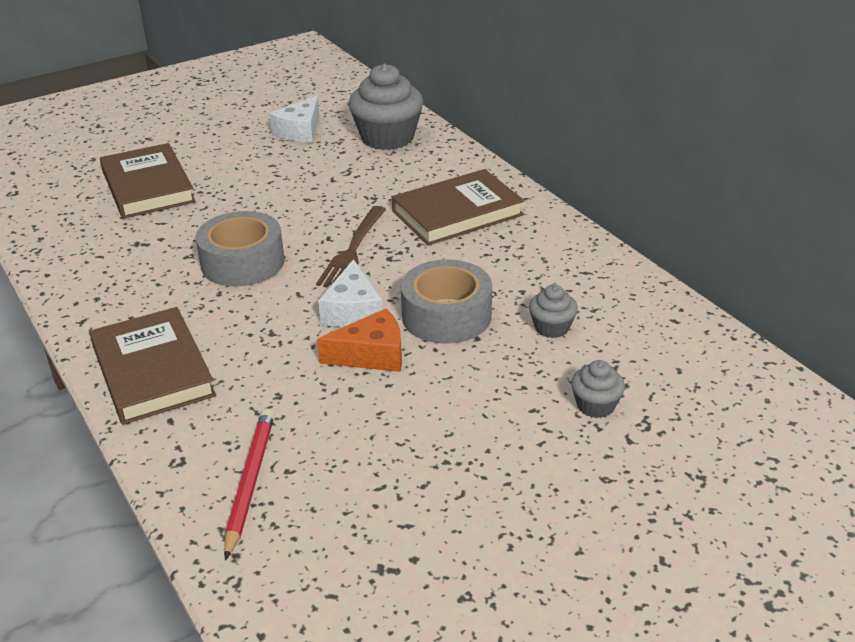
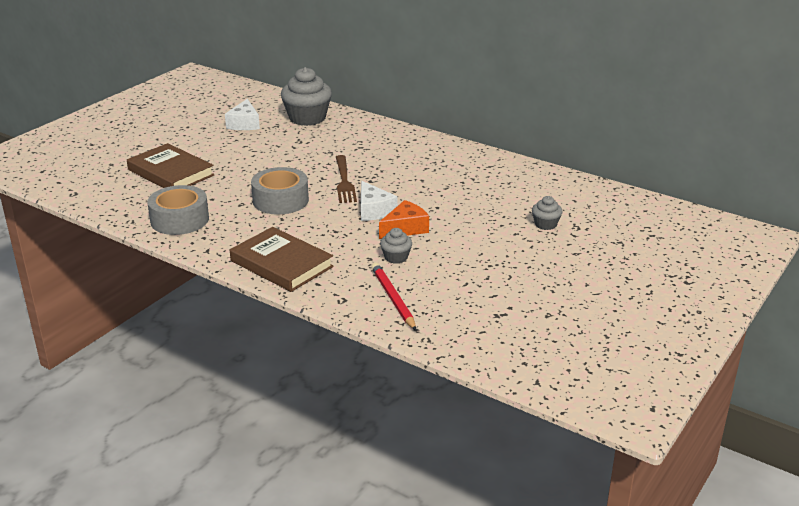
camera: 25 degrees left, 5 degrees down
brown book [392,169,524,246] -> none
grey tape [401,259,492,344] -> grey tape moved to [147,185,209,235]
grey cupcake [529,285,578,338] -> grey cupcake moved to [380,228,412,264]

